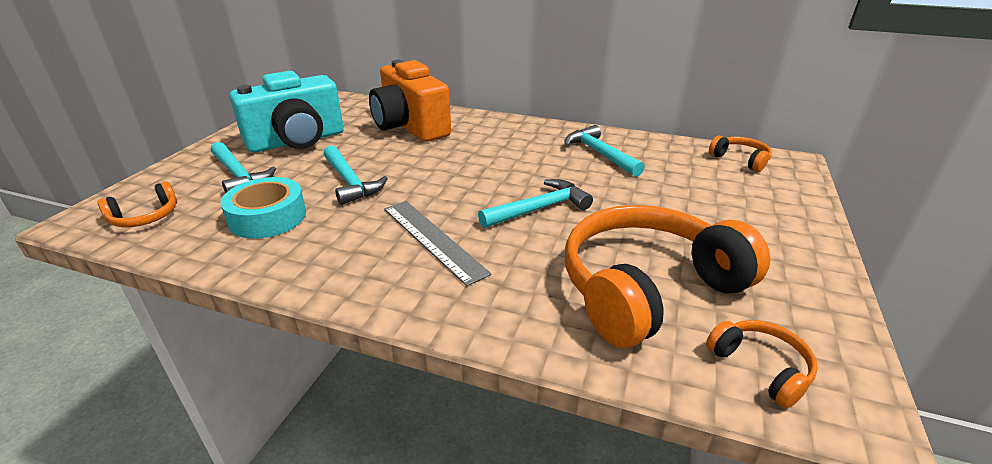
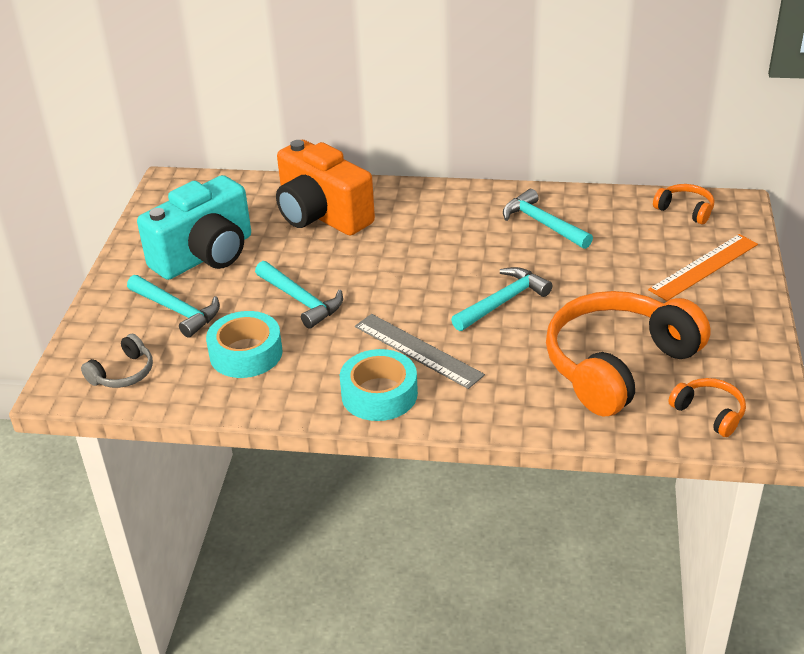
camera: 10 degrees left, 5 degrees up
orange headphones [97,181,177,227] -> grey headphones [81,334,153,388]
none -> turquoise tape [340,349,418,421]
none -> orange ruler [648,234,758,301]

